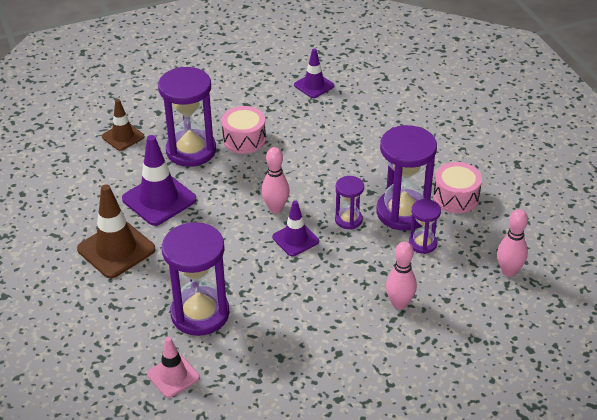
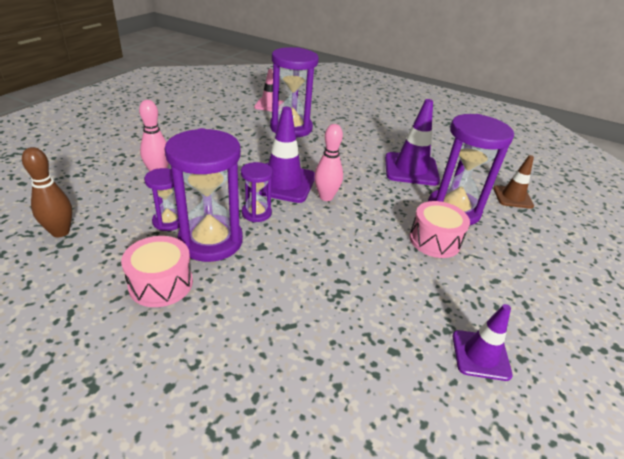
camera: 135 degrees right, 5 degrees down
brown traffic cone [77,184,155,278] -> none
purple traffic cone [272,200,319,256] -> purple traffic cone [250,107,315,203], size x1.63
pink bowling pin [497,209,528,277] -> brown bowling pin [22,147,72,237]

